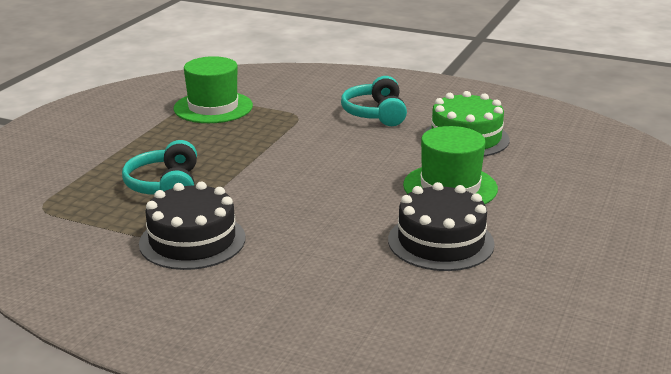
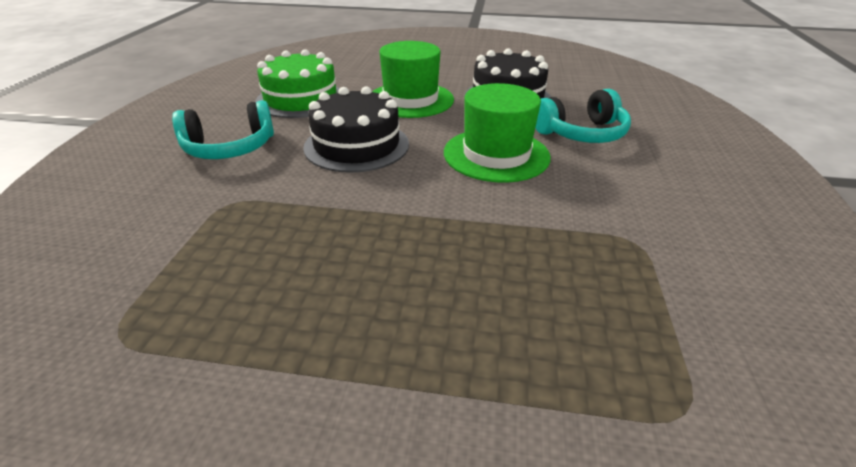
camera: 105 degrees left, 10 degrees up
turquoise headphones [122,140,197,195] -> turquoise headphones moved to [535,89,631,143]
black cake [139,182,246,270] -> black cake moved to [303,86,409,173]
green hat [173,56,253,123] -> green hat moved to [444,83,551,183]

